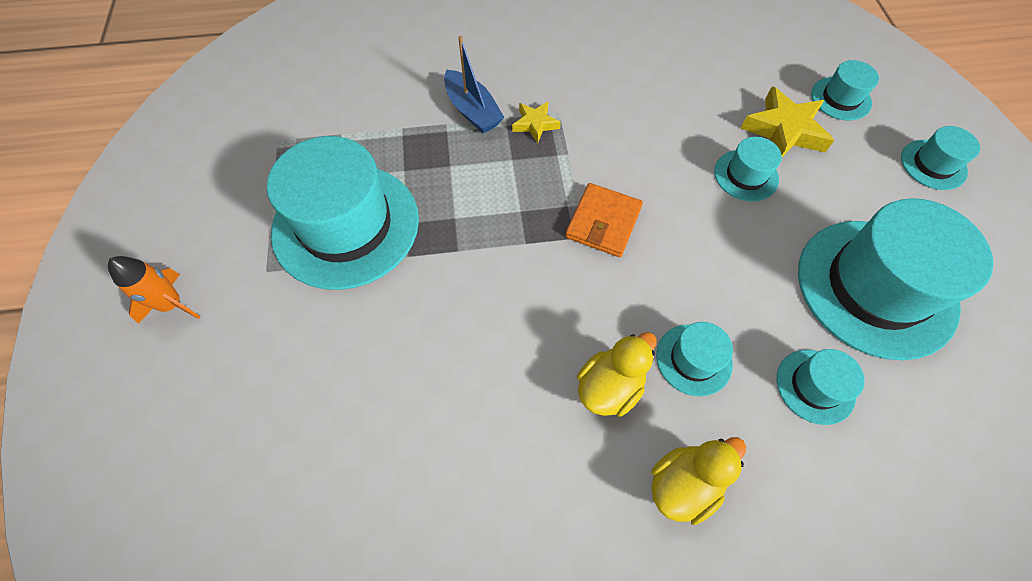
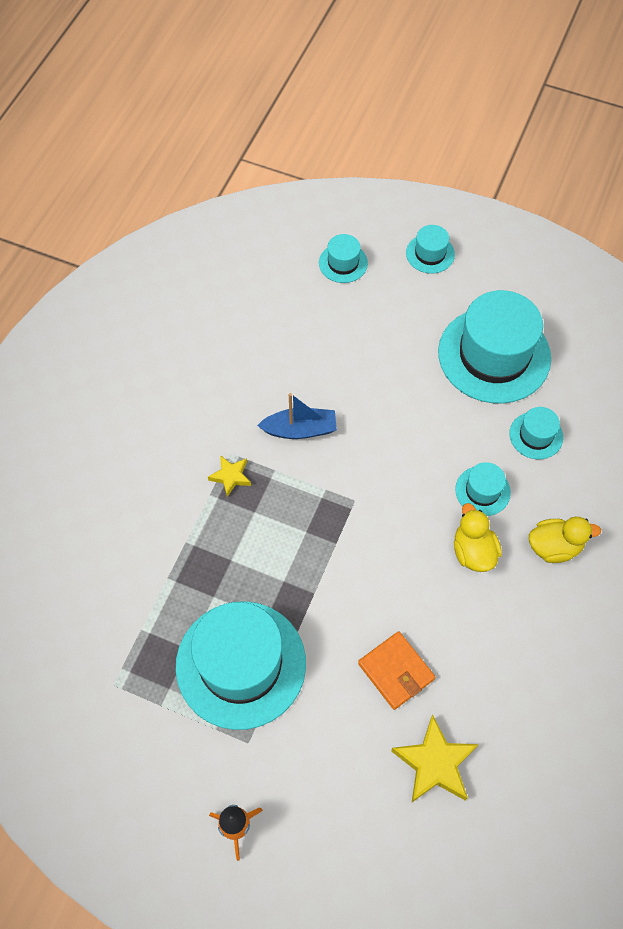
camera: 60 degrees left, 0 degrees up
blue boat [444,36,505,133] -> blue boat moved to [257,393,337,439]
orange wallet [565,183,643,257] -> orange wallet moved to [358,631,435,710]
yellow duck [651,437,746,525] -> yellow duck turned 90 degrees clockwise [529,517,601,563]
turquoise hat [714,137,782,201] -> none
yellow star [740,86,834,157] -> yellow star moved to [391,715,479,802]

